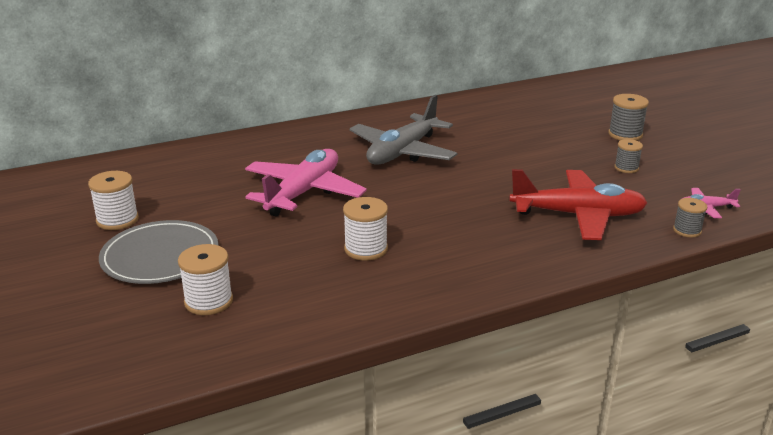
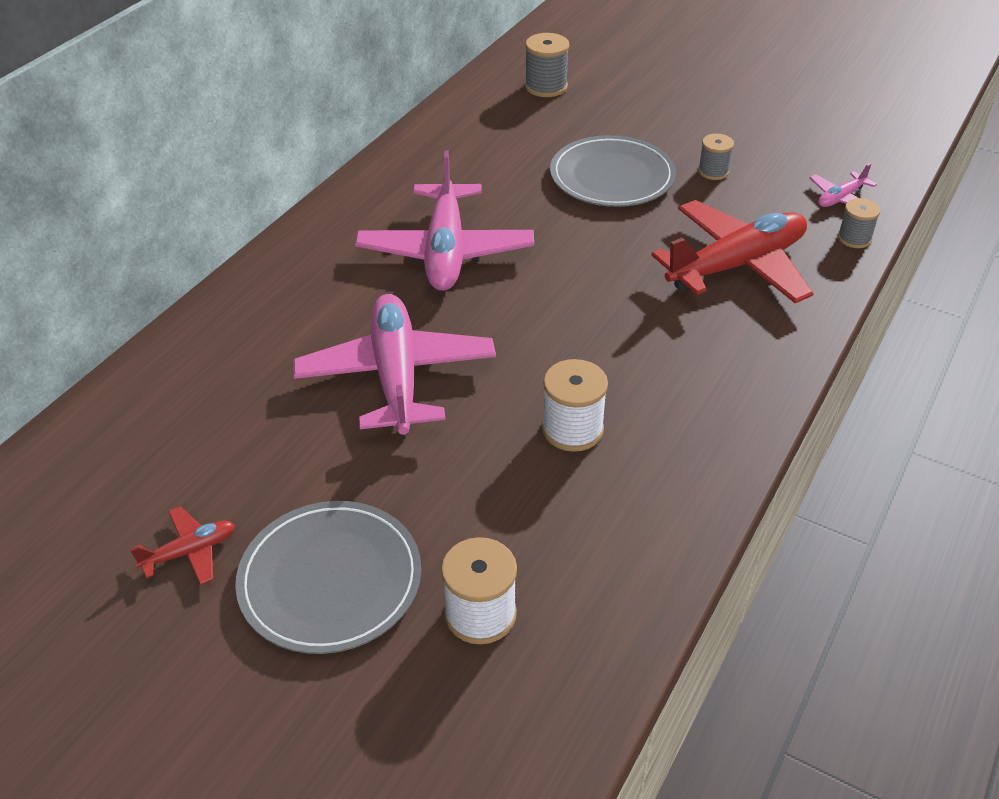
camera: 35 degrees left, 15 degrees up
white spool [88,171,139,230] -> red plane [130,506,235,585]
grey plane [349,95,457,165] -> pink plane [355,150,534,291]
grey spool [608,94,649,141] -> grey spool moved to [525,33,569,97]
none -> grey plate [550,135,676,207]

